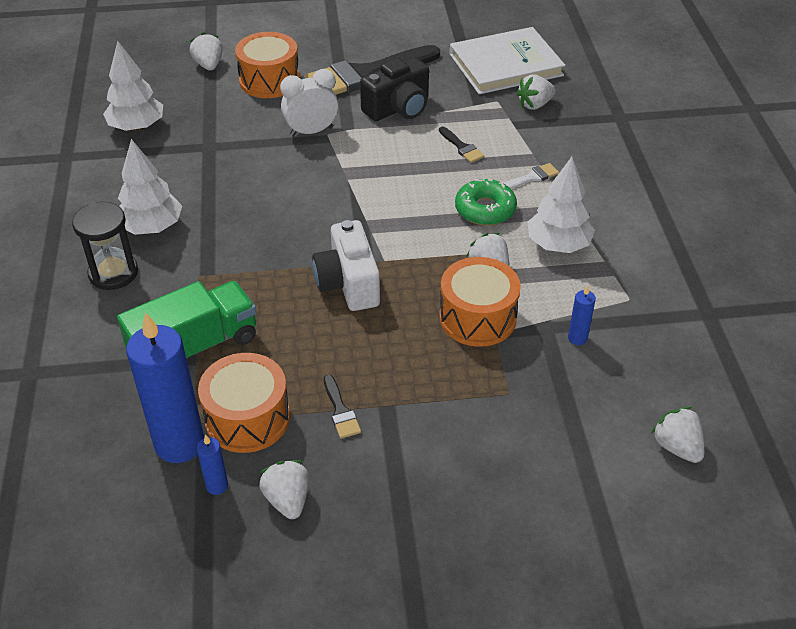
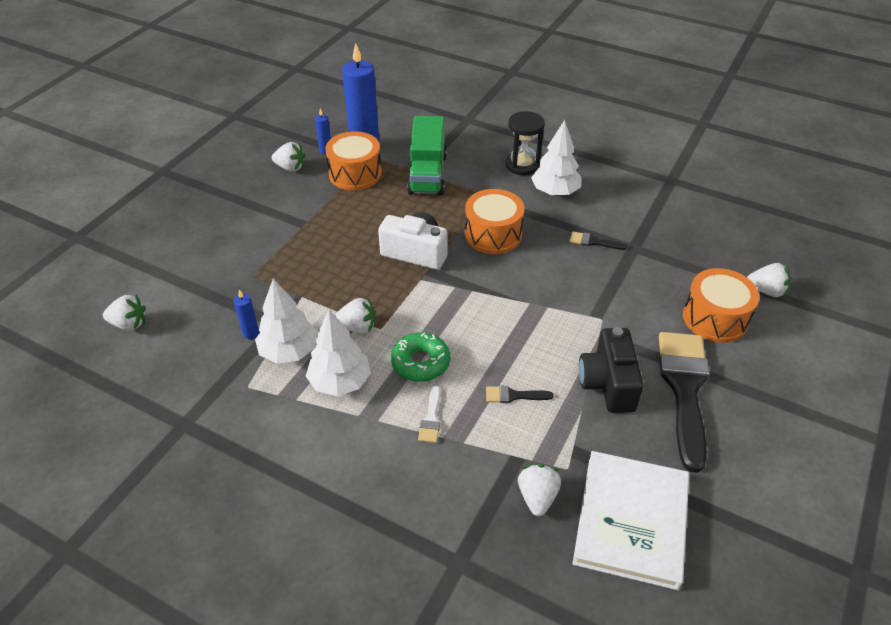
camera: 125 degrees right, 0 degrees up
white tree [103,41,163,131] -> white tree moved to [255,279,318,364]
white clock [280,69,338,137] -> none
black brush [324,375,361,439] -> black brush moved to [570,231,627,250]
orange drum [439,257,521,347] -> orange drum moved to [465,189,525,254]

